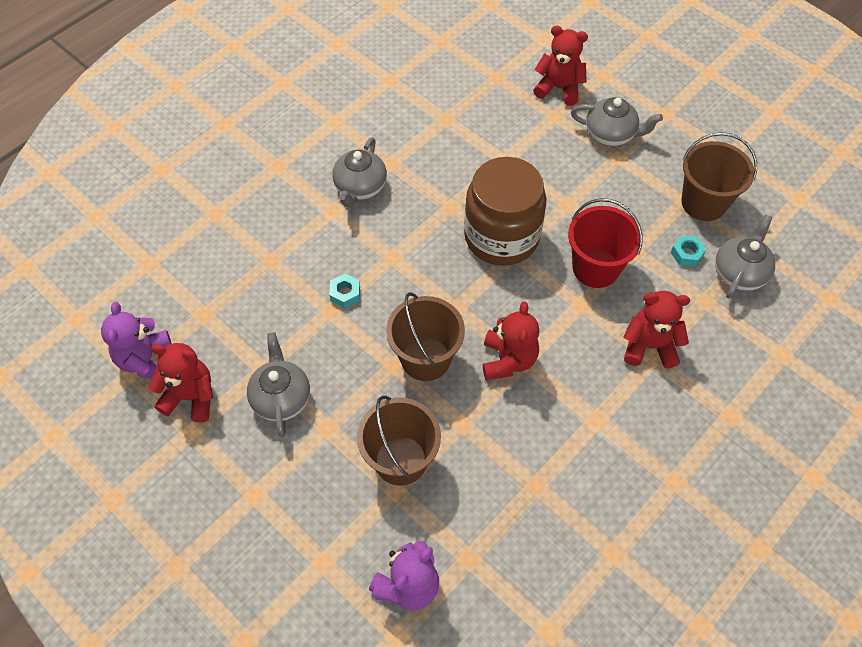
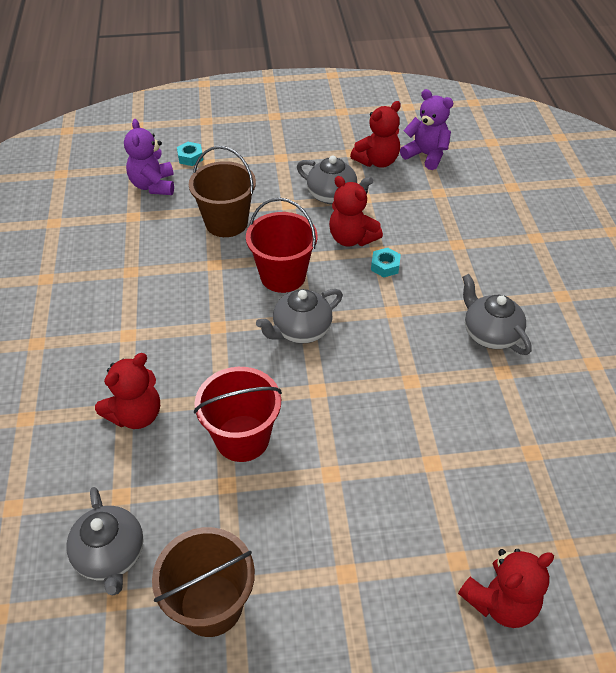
camera: 130 degrees right, 10 degrees down
brown bucket [386,292,465,381] -> red bucket [246,198,317,293]
brown jar [464,157,547,266] -> none
red teddy bear [483,301,539,380] -> red teddy bear moved to [329,176,383,247]
grey teapot [571,97,663,146] -> grey teapot moved to [256,289,343,343]
turquoise nut [671,235,707,267] -> turquoise nut moved to [177,142,203,166]

